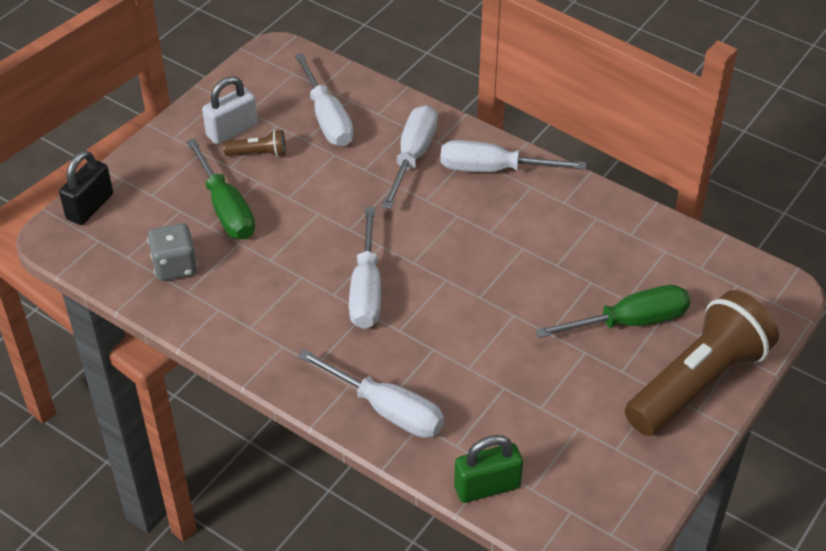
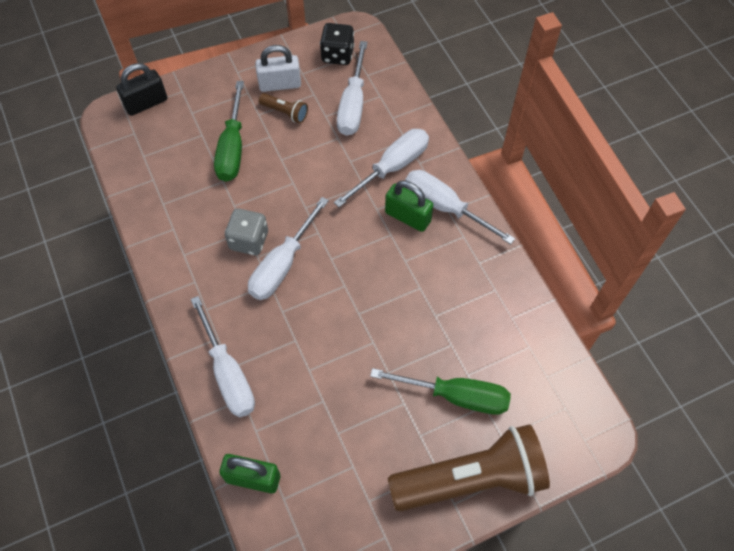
camera: 30 degrees right, 15 degrees up
grey dice [147,223,198,281] -> grey dice moved to [225,209,268,255]
none -> black dice [320,23,354,65]
none -> green padlock [385,180,433,232]

